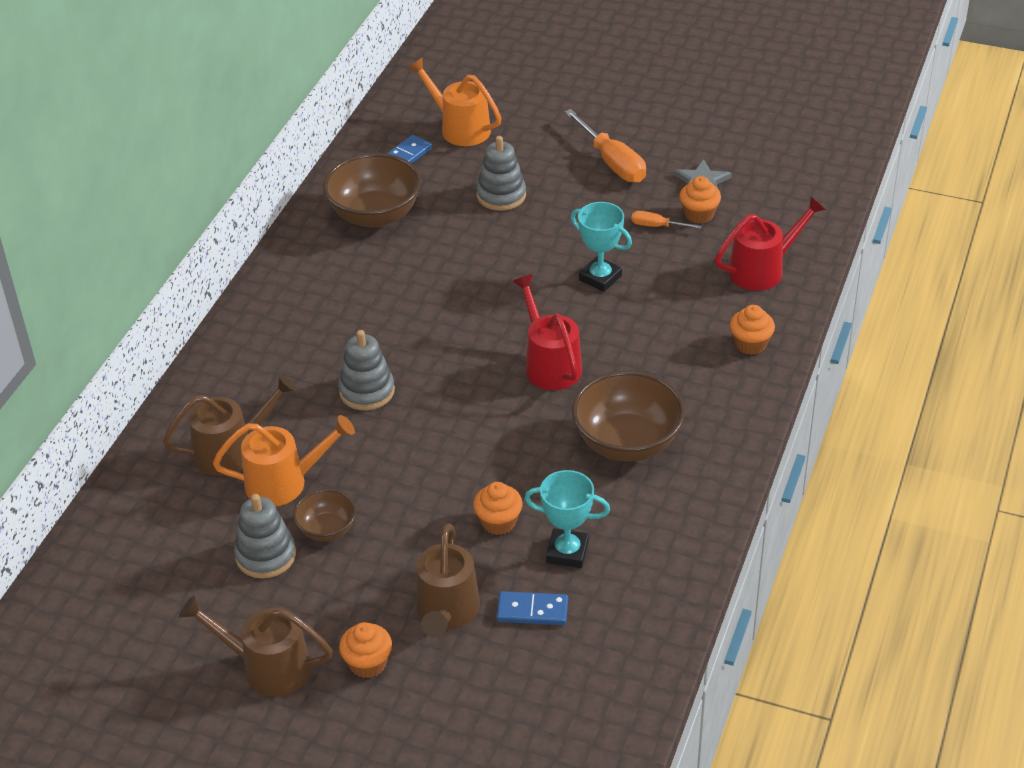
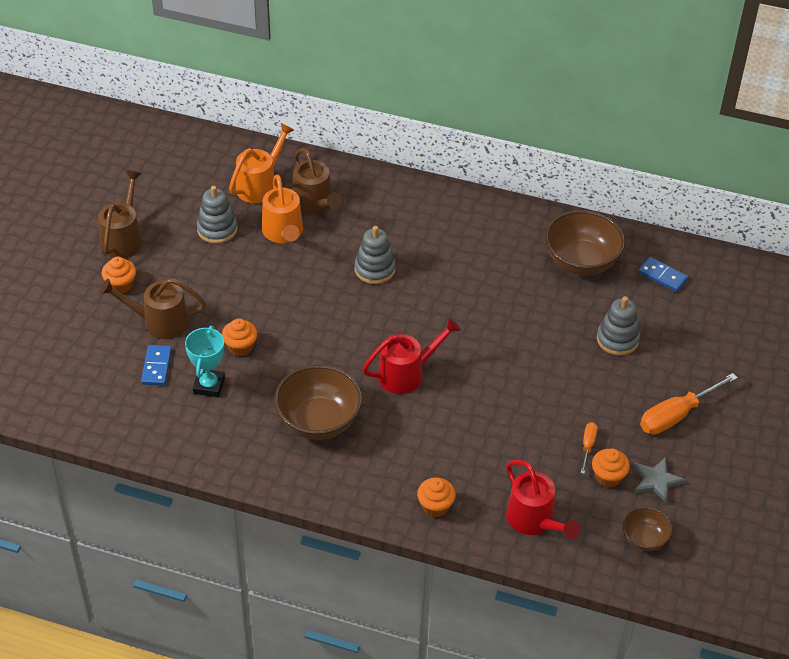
camera: 85 degrees right, 5 degrees up
brown bowl [293,489,356,542] -> brown bowl moved to [623,507,673,551]
orange watering can [408,58,501,146] -> orange watering can moved to [229,123,294,203]
turquoise trophy [570,202,632,292] -> none

